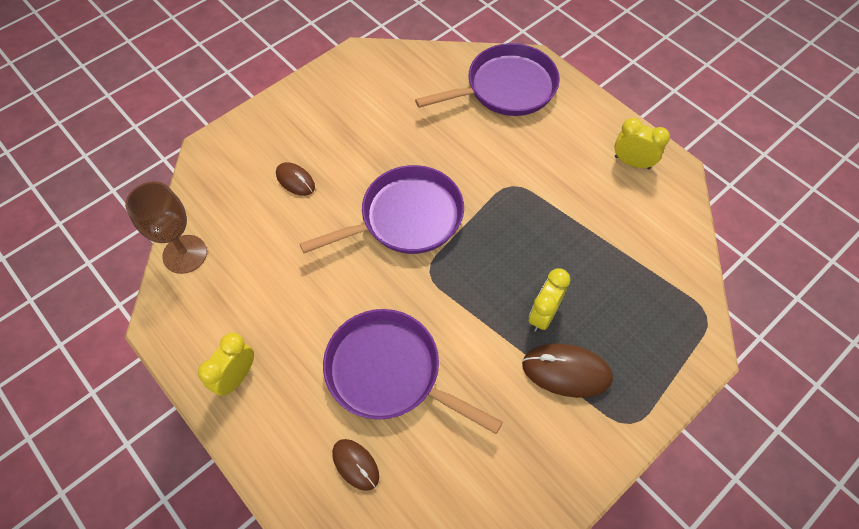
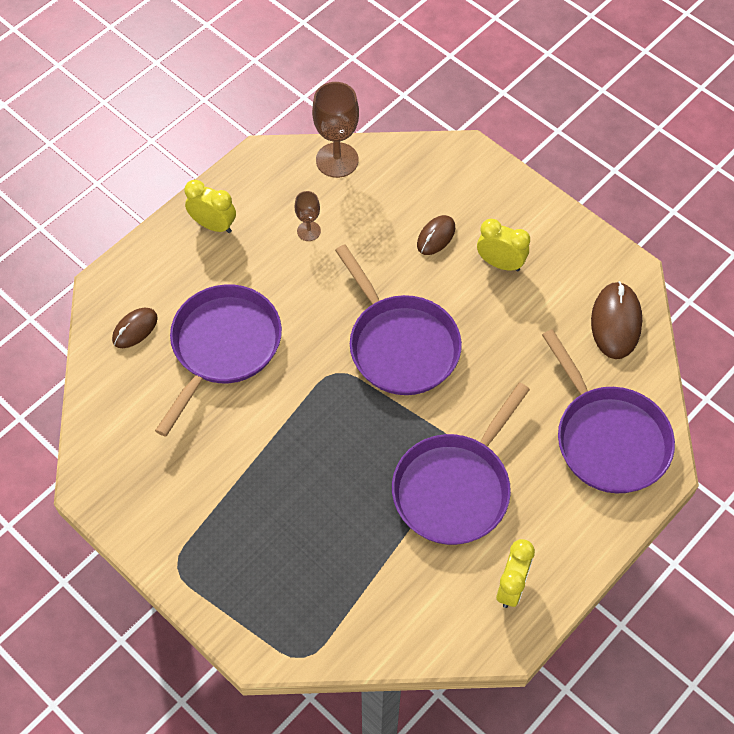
camera: 85 degrees right, 0 degrees up
brown mouse [522,343,613,398] -> brown mouse moved to [591,281,642,359]
yellow clock [529,268,570,332] -> yellow clock moved to [477,219,530,272]
none -> brown goblet [294,191,321,241]
none -> purple pan [392,383,530,545]

